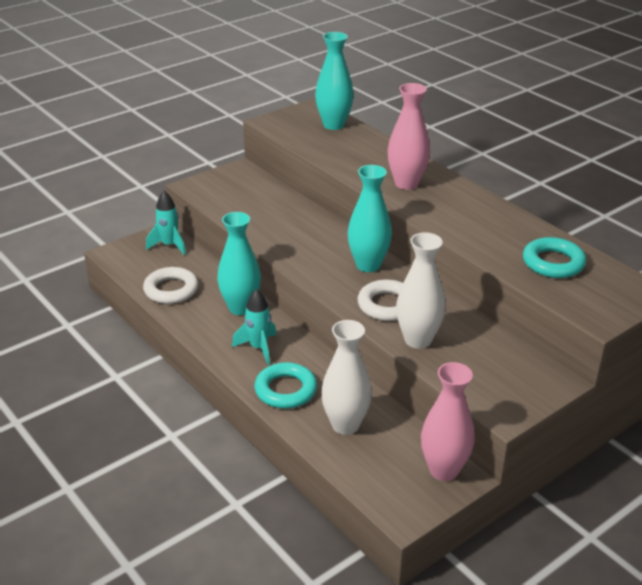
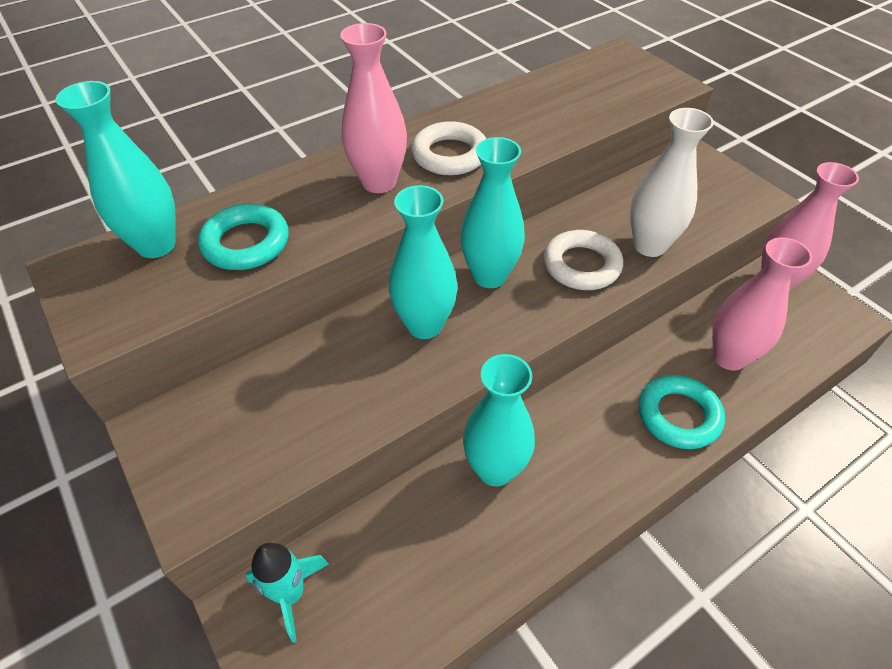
camera: 85 degrees left, 15 degrees up
white ring [143,267,198,304] -> white ring moved to [411,121,486,175]
turquoise rocket [232,289,276,365] -> none
white vase [321,320,372,435] -> pink vase [712,237,812,371]
turquoise ring [523,237,586,278] -> turquoise ring moved to [198,203,289,270]
none -> turquoise vase [389,185,458,339]

